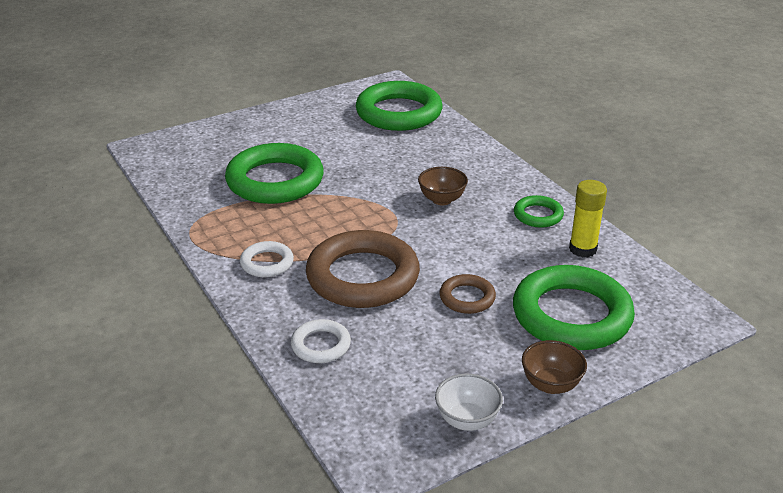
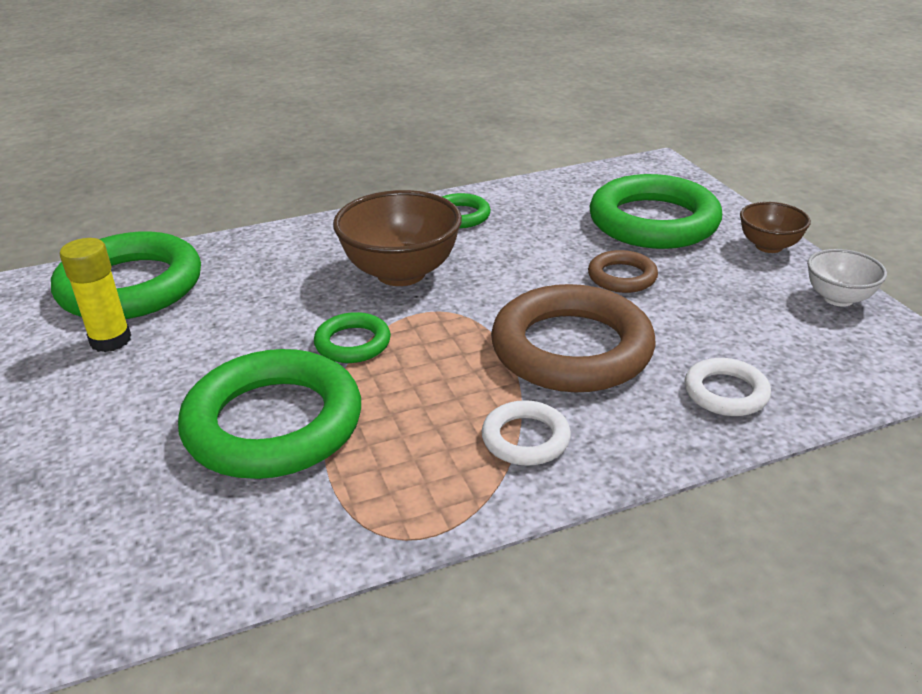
camera: 80 degrees left, 0 degrees up
brown bowl [418,167,468,205] -> brown bowl [333,190,462,286], size x1.80
yellow glue stick [569,180,607,258] -> yellow glue stick moved to [60,238,131,352]
none -> green ring [314,312,391,363]

